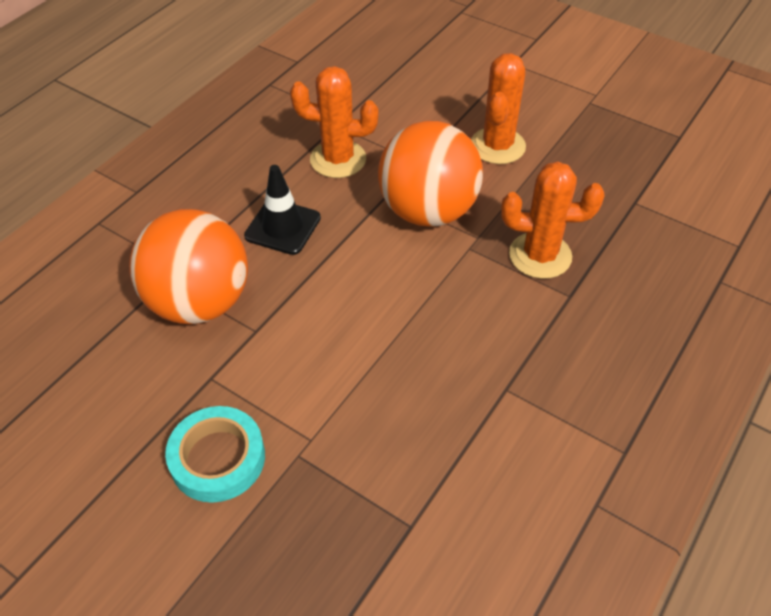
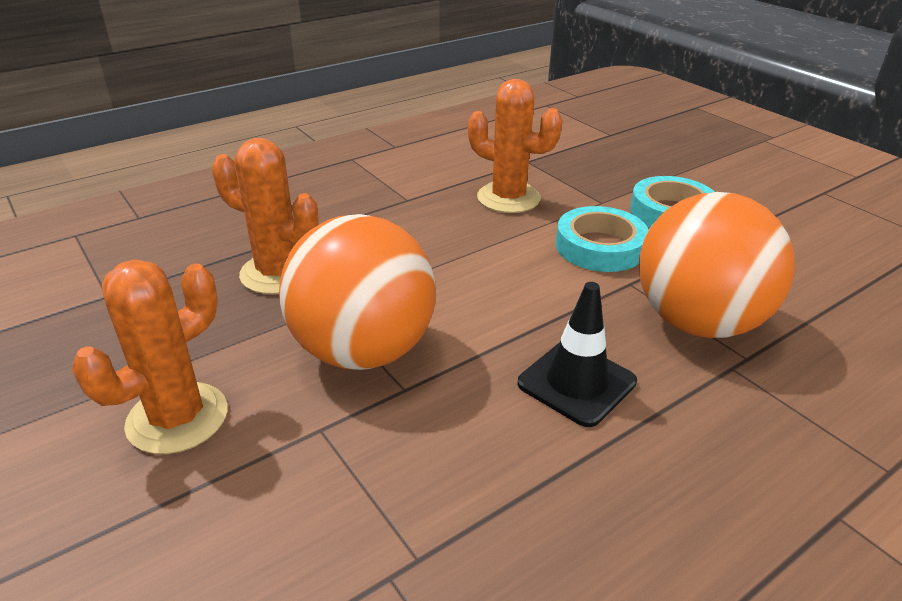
camera: 160 degrees left, 15 degrees down
orange cactus [290,66,379,178] -> orange cactus moved to [468,79,562,213]
none -> turquoise tape [556,206,649,272]

